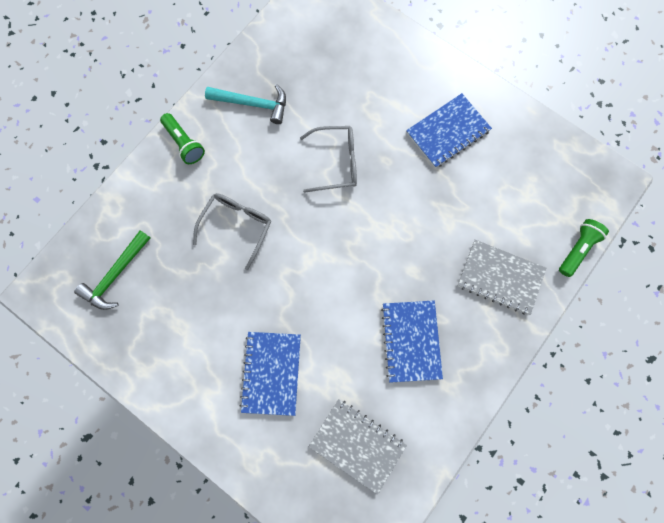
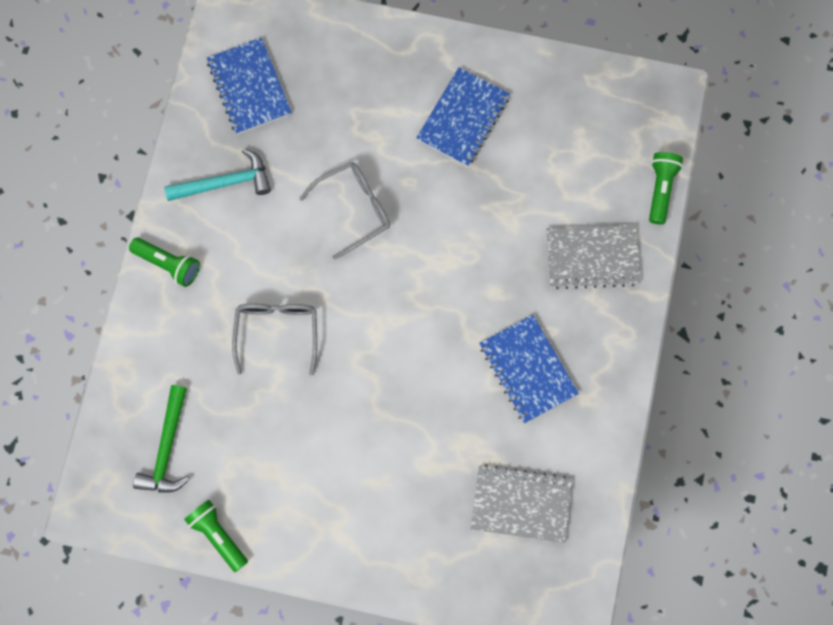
camera: 25 degrees left, 0 degrees up
blue notebook [240,332,301,416] -> blue notebook moved to [207,38,292,134]
none -> green flashlight [184,500,248,572]

